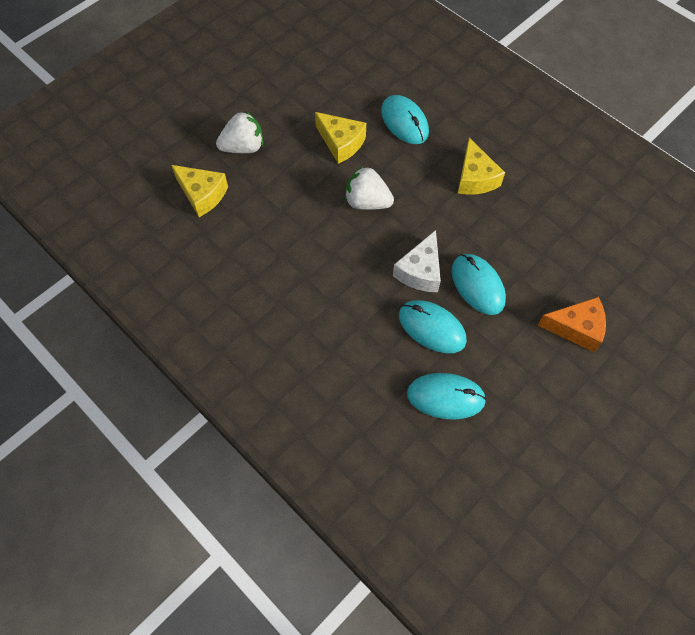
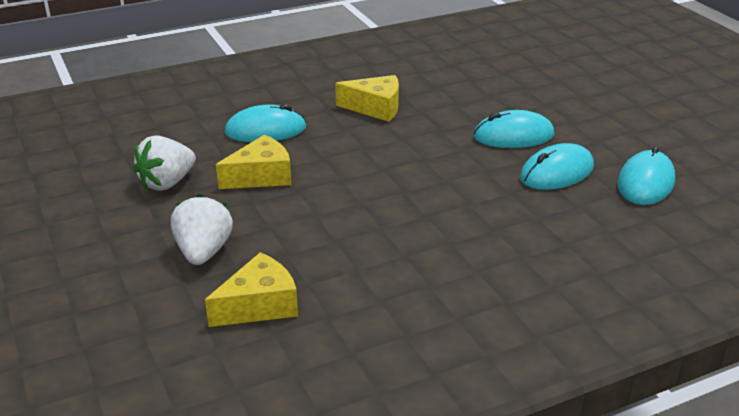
camera: 70 degrees left, 30 degrees down
white strawberry [345,166,394,210] -> white strawberry moved to [133,135,196,191]
white cheese [393,230,441,292] -> none
orange cheese [538,297,606,352] -> none

